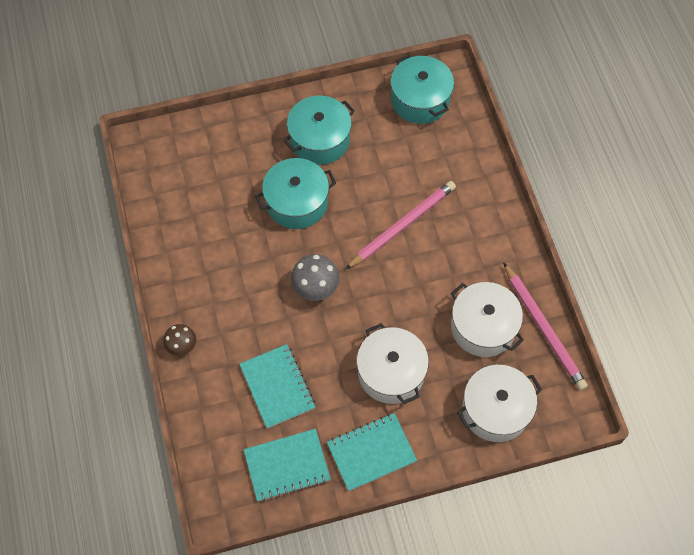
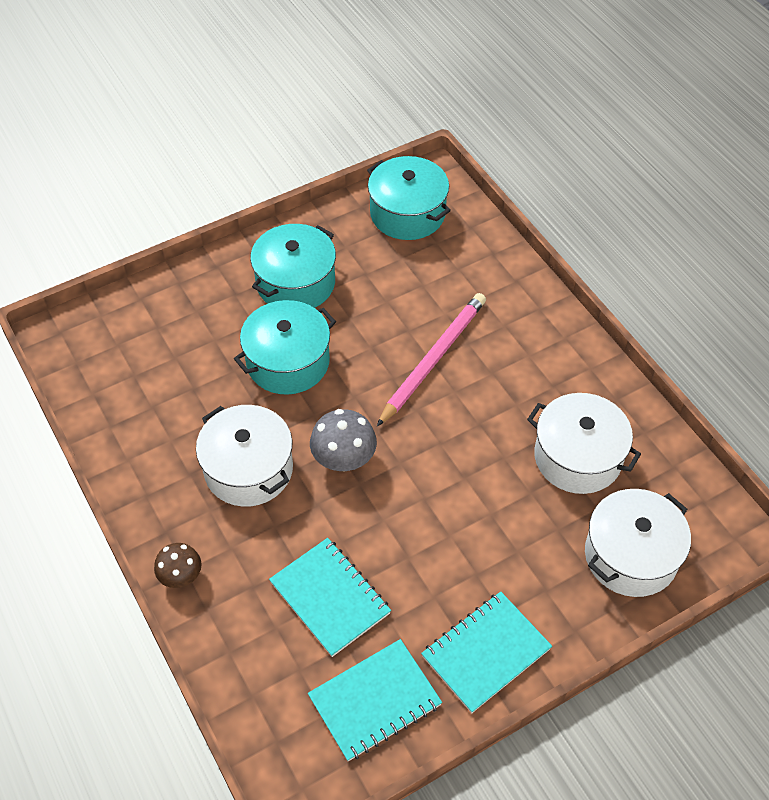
camera: 15 degrees left, 10 degrees down
white pot [356,323,429,404] -> white pot moved to [196,405,293,507]
pink pencil [503,262,588,390] -> none

